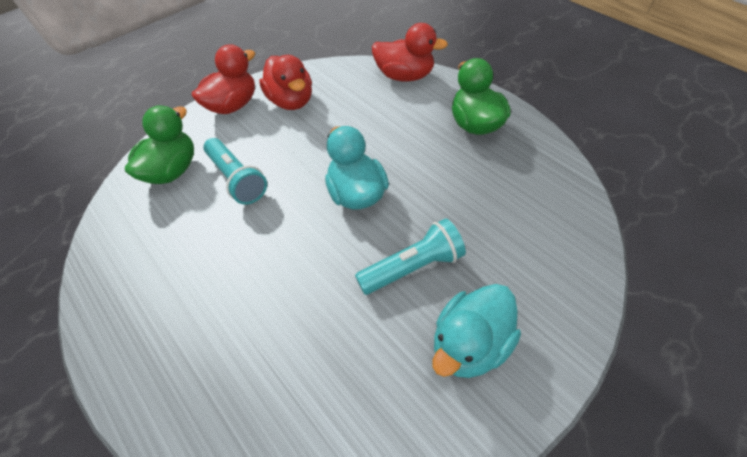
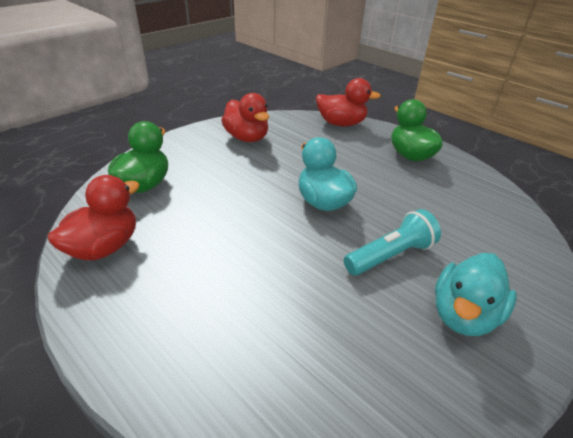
camera: 10 degrees left, 15 degrees down
red duck [192,44,255,114] -> red duck moved to [48,175,140,260]
turquoise flashlight [203,138,267,205] -> none

